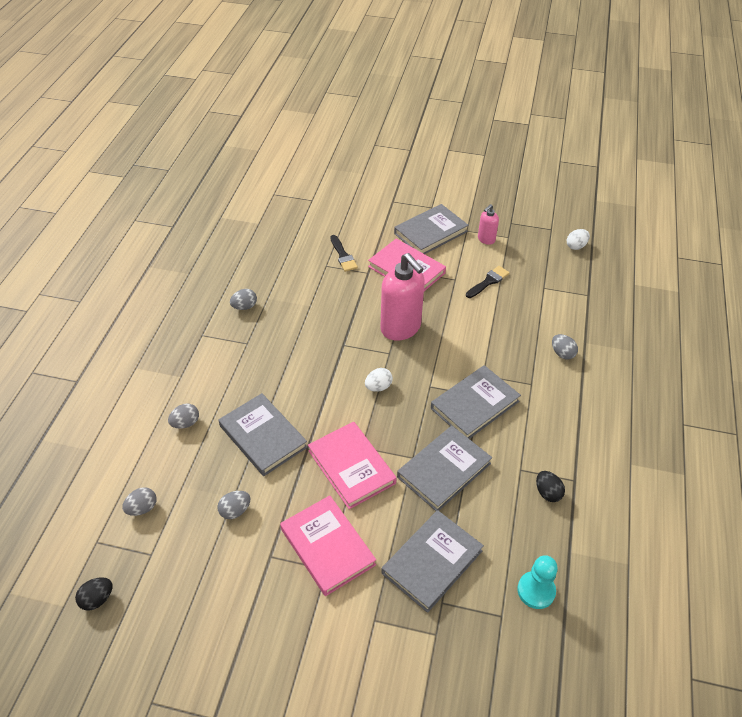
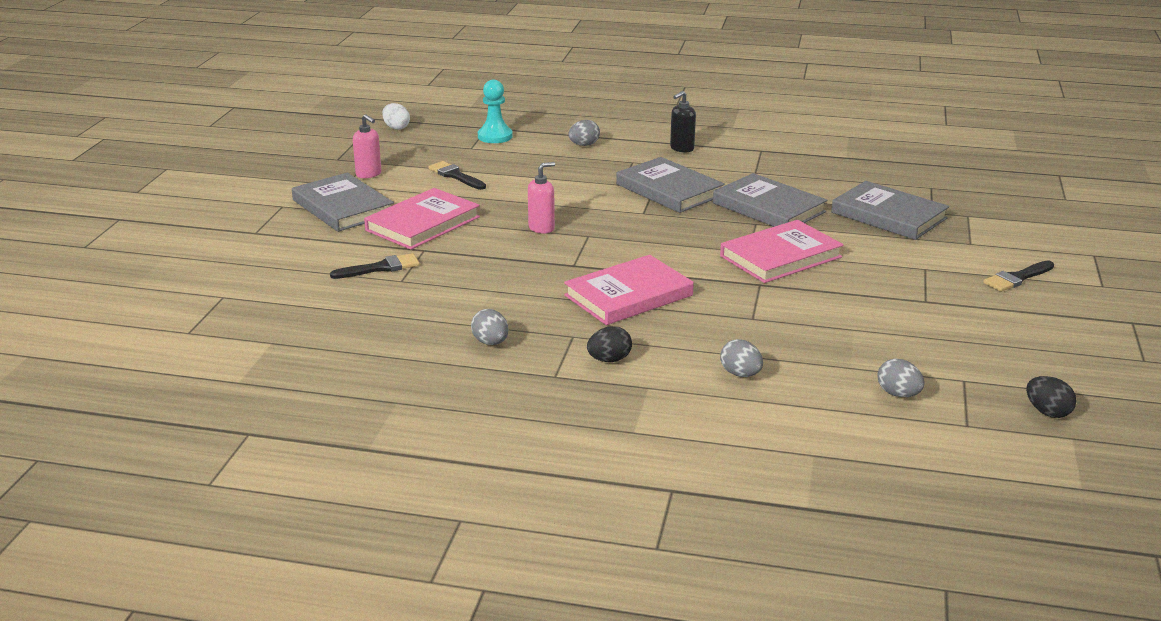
camera: 90 degrees left, 20 degrees down
grey egg [217,491,250,519] -> none
grey book [219,393,308,476] -> none
pink book [280,495,376,596] -> pink book moved to [564,255,694,325]
white egg [365,368,393,392] -> none
pink soap dispenser [380,253,425,341] -> pink soap dispenser [528,162,555,234], size x0.49
turquoise pawn [517,555,558,609] -> turquoise pawn moved to [478,80,513,143]
black egg [536,471,565,502] -> black egg moved to [587,326,632,362]
none -> black soap dispenser [670,91,696,152]
none -> black brush [983,260,1054,292]

